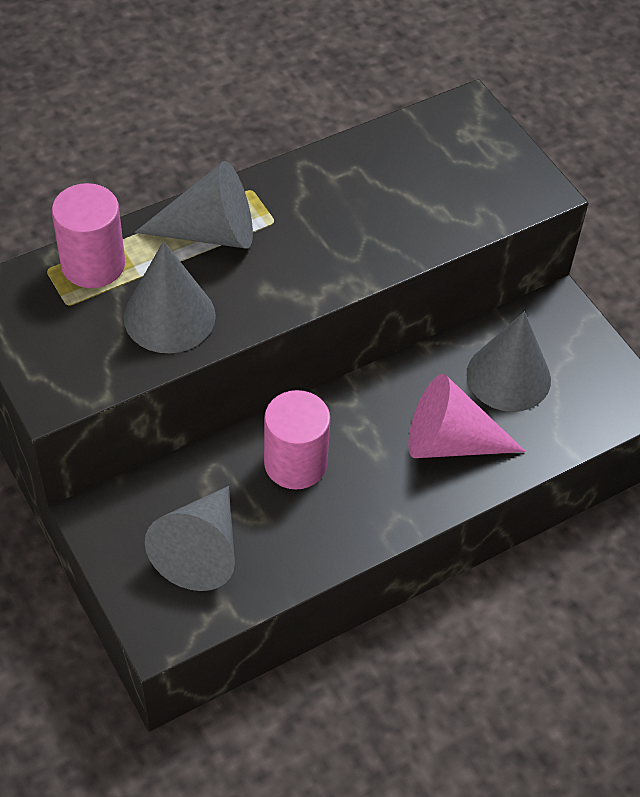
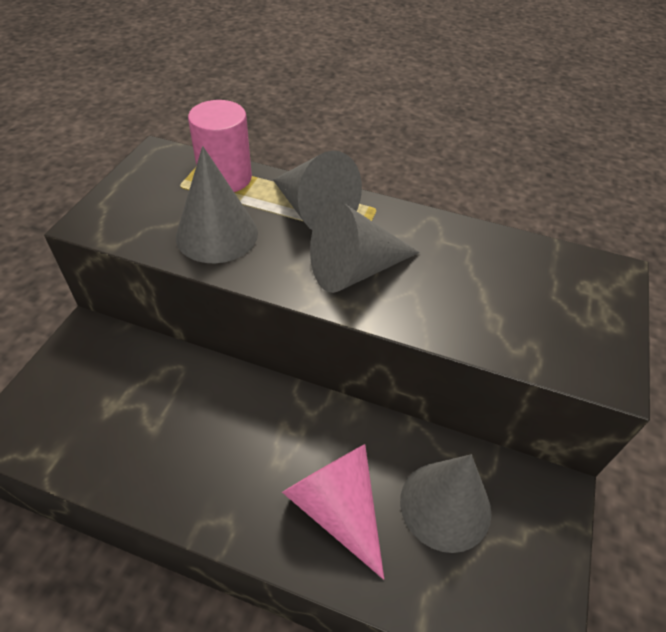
camera: 50 degrees right, 5 degrees down
grey cone [145,486,235,591] -> grey cone moved to [310,201,420,293]
pink cylinder [264,390,331,490] -> none

